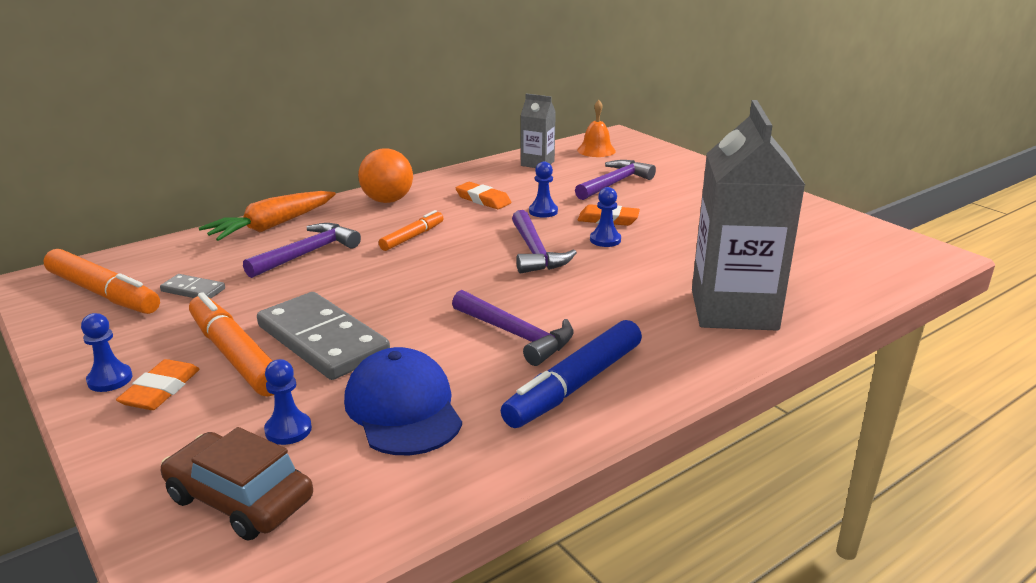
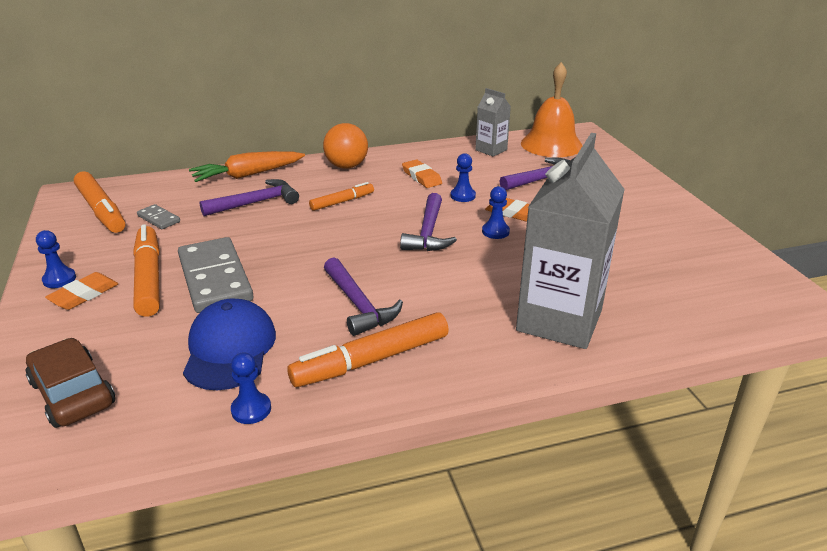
camera: 20 degrees right, 5 degrees up
blue pawn [264,359,312,445] -> blue pawn moved to [231,352,271,424]
blue marker [501,320,642,428] -> orange marker [287,312,449,387]
orange bell [577,100,616,157] -> orange bell [521,62,582,157], size x1.78

